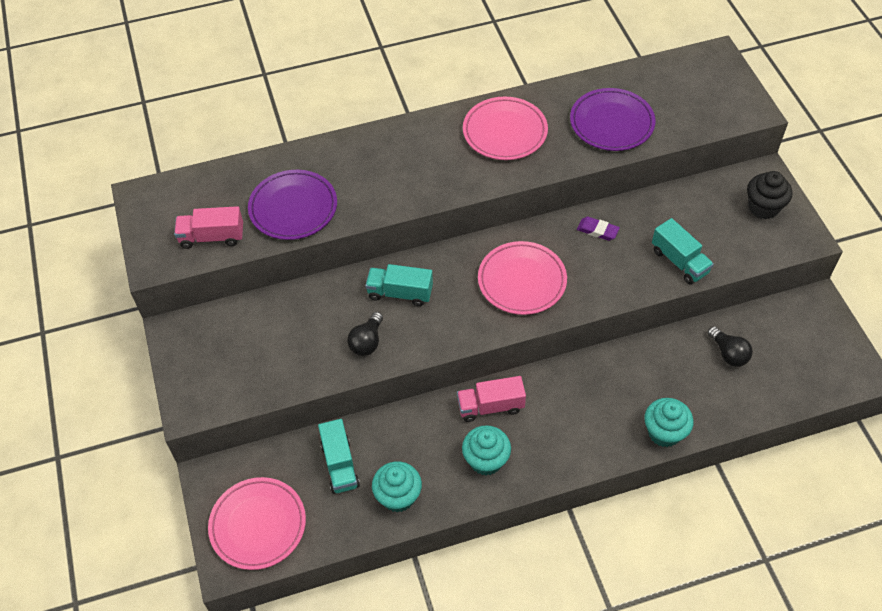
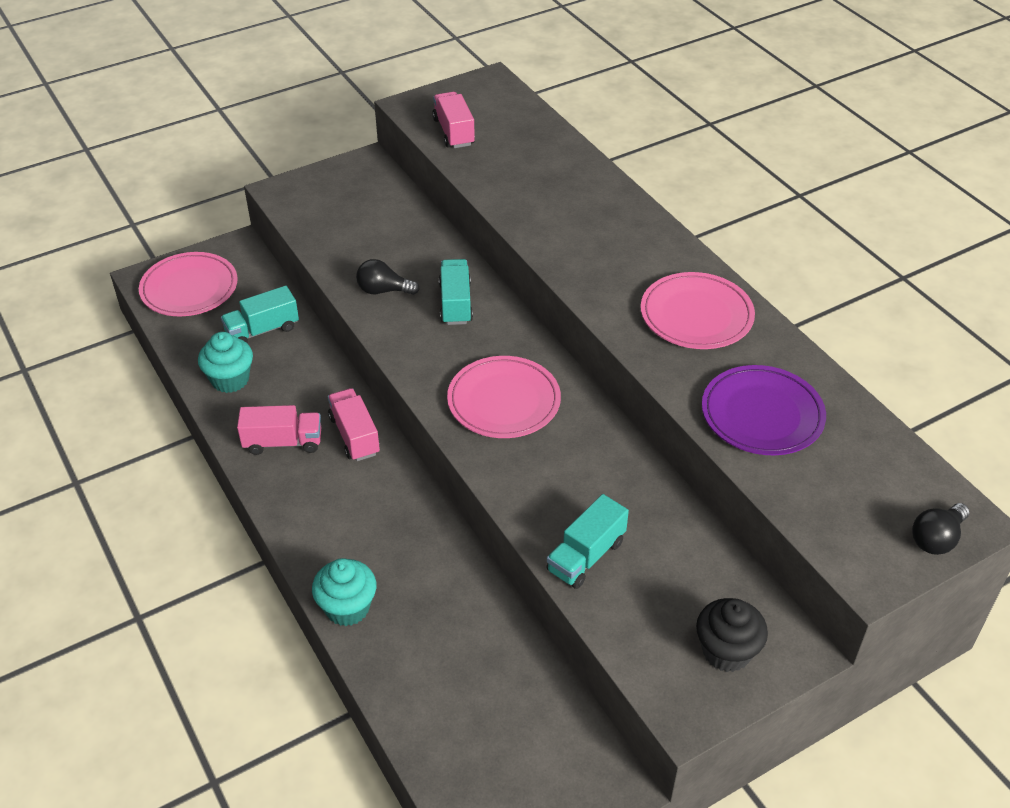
camera: 75 degrees right, 10 degrees down
purple plate [248,170,337,240] -> none
turquoise cupcake [462,425,511,476] -> pink truck [237,405,321,455]
purple eraser [577,216,620,241] -> none
black light bulb [708,326,753,367] -> black light bulb moved to [912,503,970,555]

